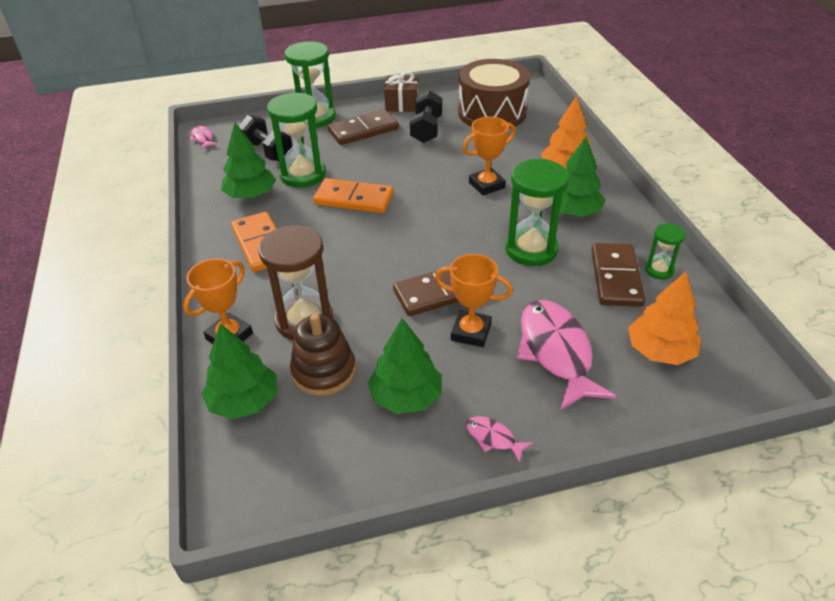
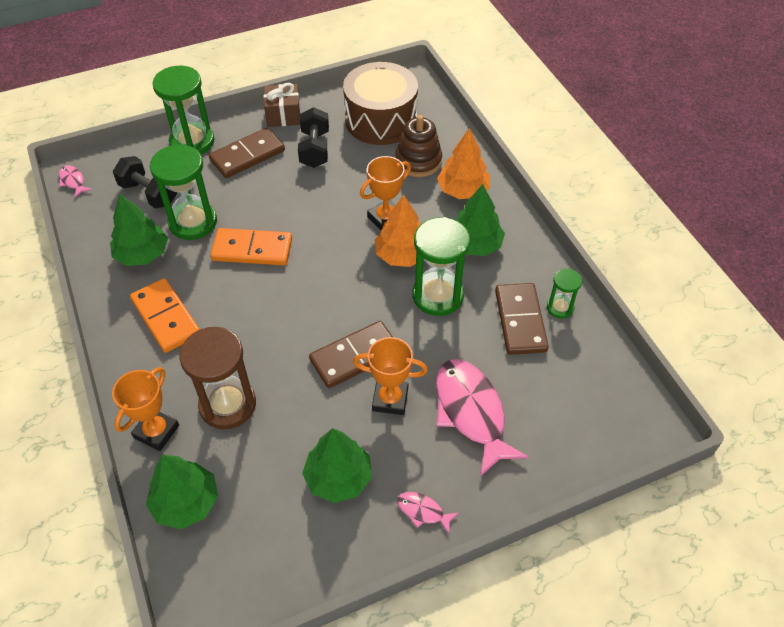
camera: 10 degrees left, 10 degrees up
brown stacking toy [290,313,356,396] -> brown stacking toy moved to [395,115,442,177]
orange tree [628,272,702,365] -> orange tree moved to [375,195,424,267]

